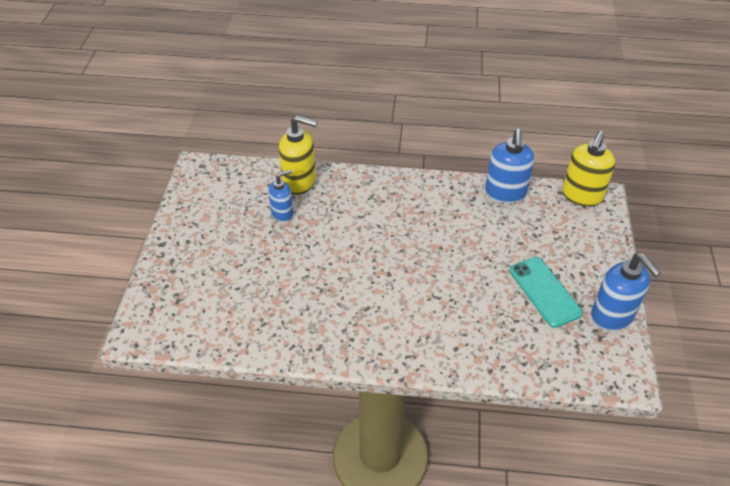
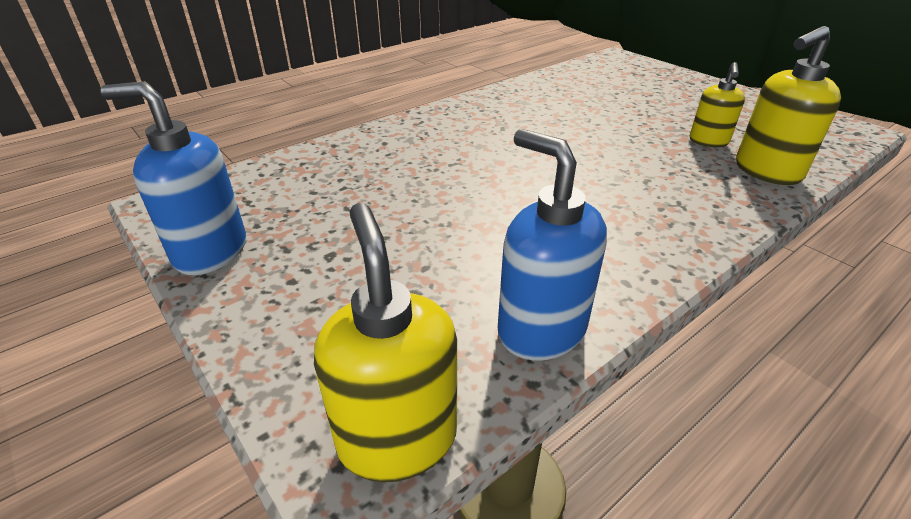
camera: 135 degrees right, 10 degrees down
blue soap dispenser [268,170,293,222] -> yellow soap dispenser [689,62,745,147]
turquoise phone [509,257,583,328] -> none

